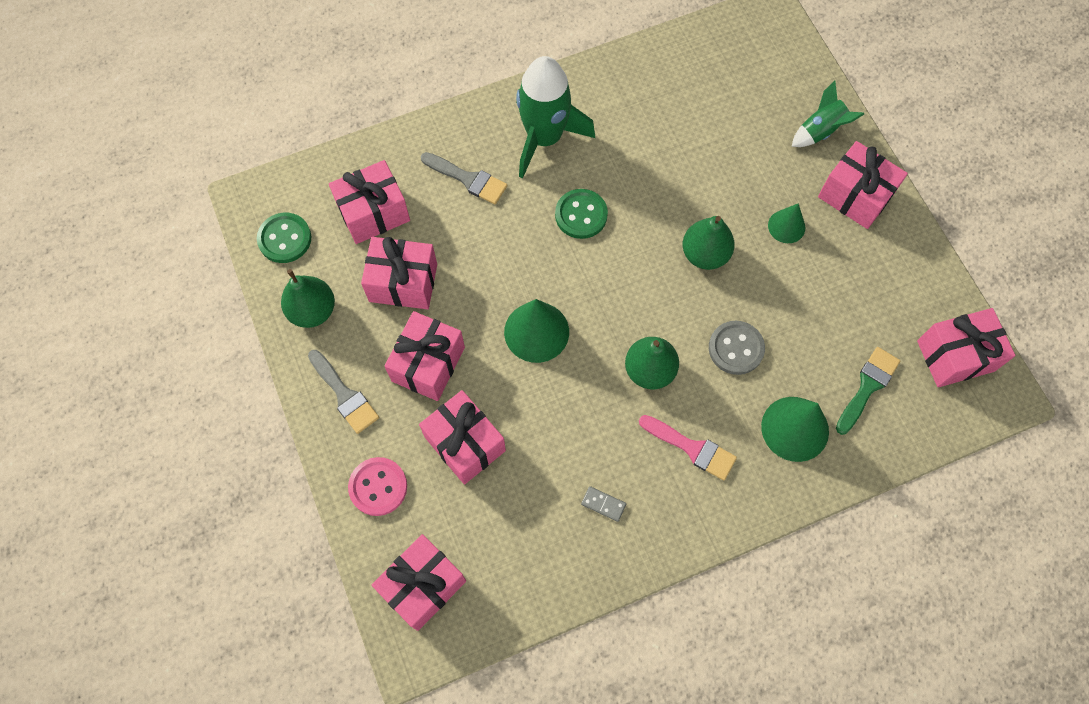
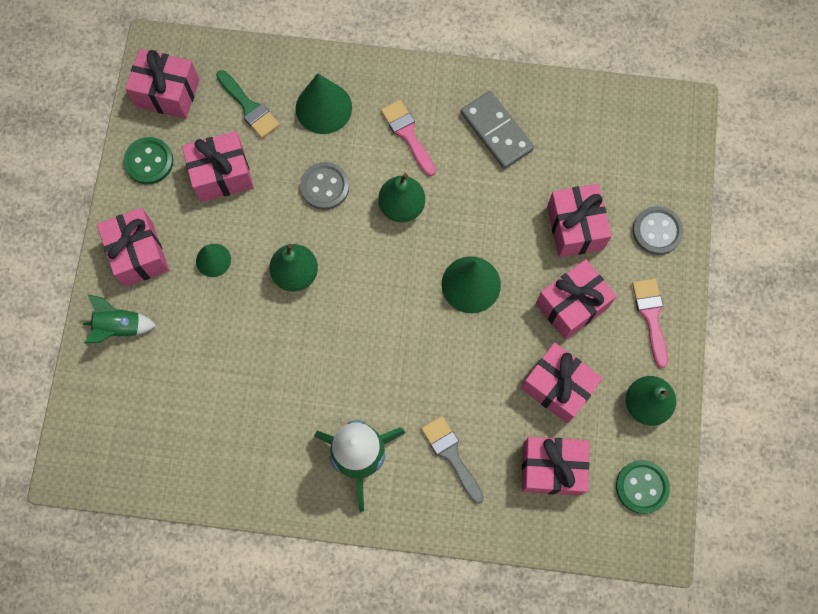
camera: 150 degrees left, 5 degrees up
grey brush [308,350,379,434] -> pink brush [632,279,668,368]
pink button [348,457,407,516] -> grey button [633,206,684,255]
pink gift [372,534,466,631] -> pink gift moved to [182,131,254,202]
green button [555,189,608,239] -> green button moved to [124,137,173,184]
grey domino [581,486,626,522] -> grey domino [461,91,534,169], size x2.24
green brush [836,347,900,435] -> green brush turned 105 degrees counterclockwise [216,70,280,138]

